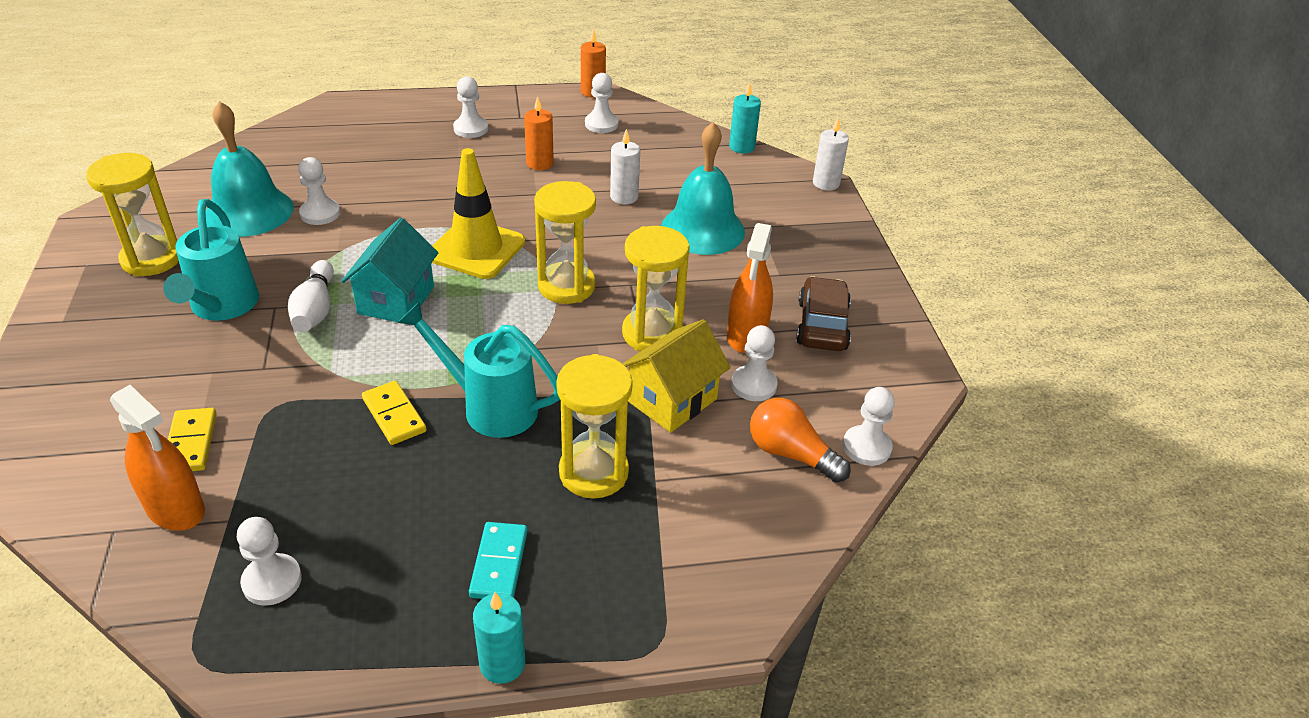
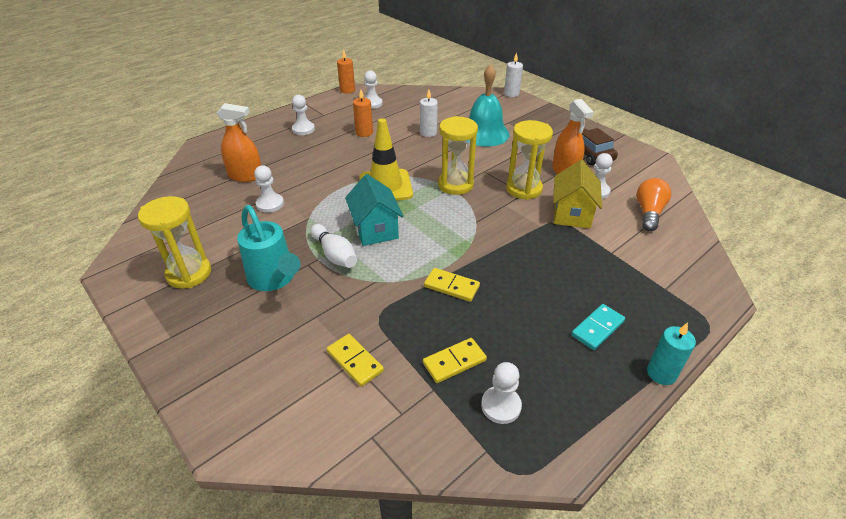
camera: 30 degrees left, 0 degrees up
orange spray bottle [110,385,205,531] -> orange spray bottle moved to [217,103,261,182]
turquoise bell [205,101,294,237] -> none
turquoise watering can [398,301,560,438] -> none
turquoise domino [469,522,527,599] -> turquoise domino turned 75 degrees clockwise [571,304,625,350]
yellow hourglass [556,354,633,499] -> none
turquoise candle [729,82,761,154] -> none
orange light bulb [750,398,851,483] -> orange light bulb turned 105 degrees clockwise [636,178,671,231]
white pawn [843,387,895,466] -> none
none -> yellow domino [423,338,487,383]

